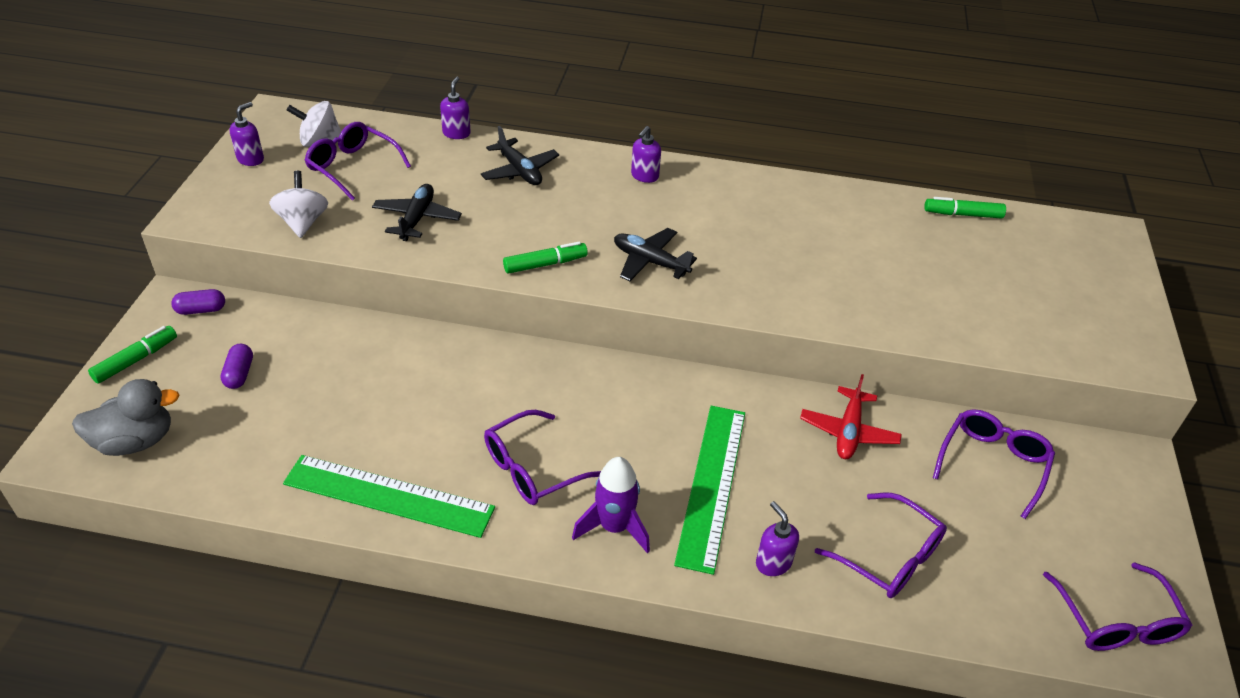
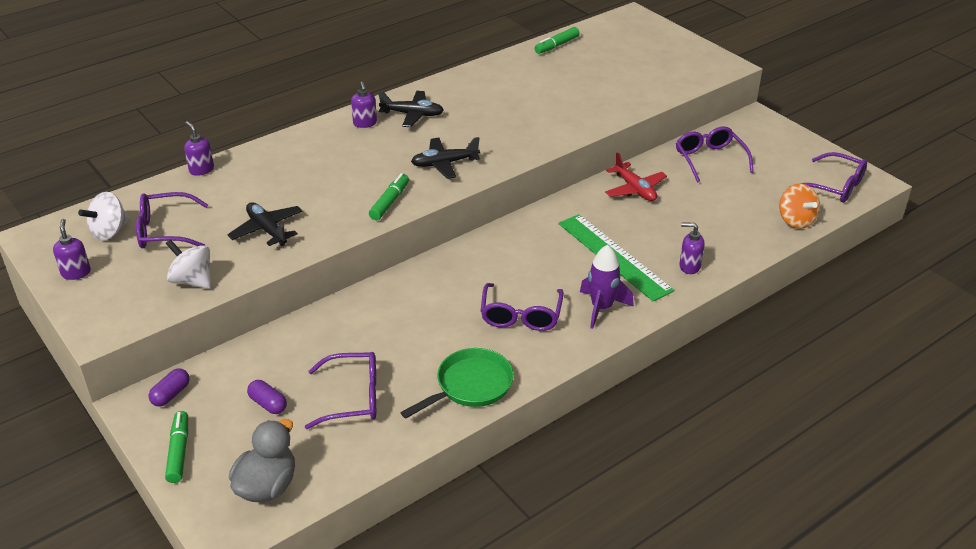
camera: 45 degrees left, 5 degrees down
green ruler [283,455,495,538] -> green pan [400,348,514,418]
black plane [481,126,559,185] -> black plane moved to [378,91,444,127]
purple glasses [815,493,947,598] -> purple glasses moved to [305,352,376,429]
none -> orange spinning top [779,183,820,229]

